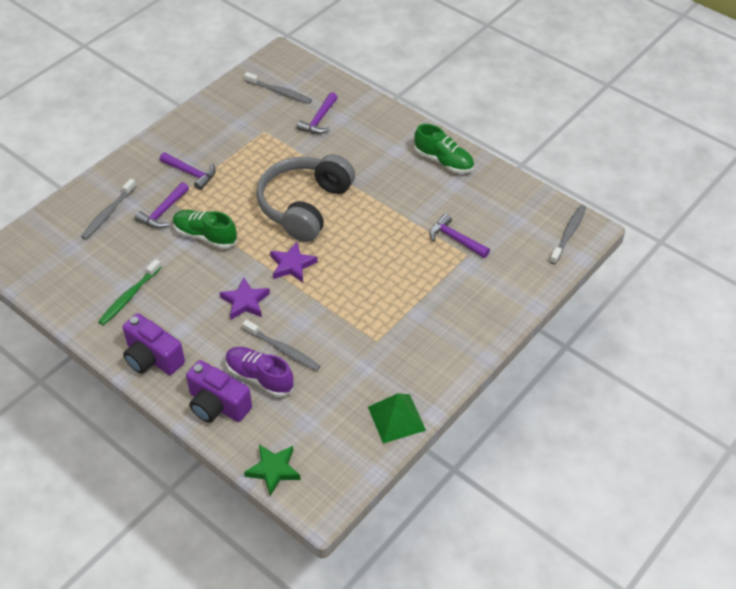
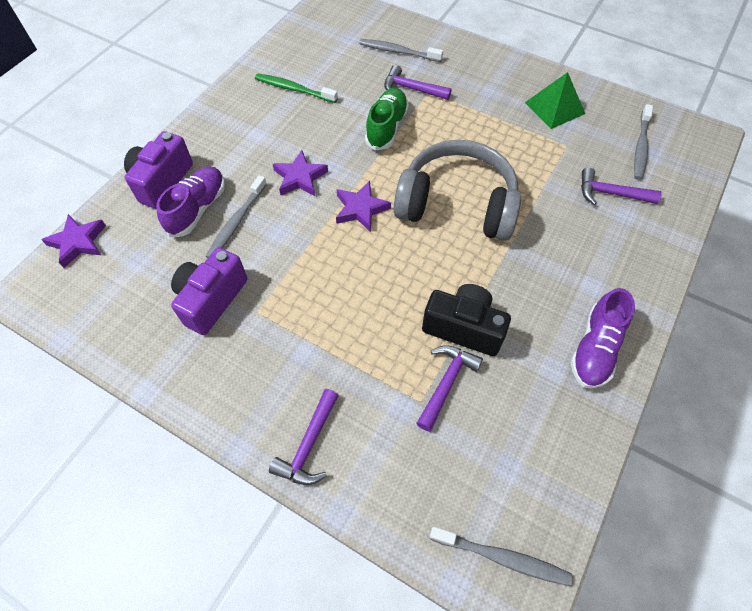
camera: 80 degrees right, 10 degrees up
purple camera [122,313,185,375] -> purple camera moved to [171,248,247,335]
purple hammer [160,152,216,190] -> purple hammer moved to [269,389,339,485]
green star [244,444,301,496] -> purple star [41,214,106,268]
green pyramid [368,393,426,444] -> green pyramid moved to [525,72,585,129]
green shoe [414,124,474,174] -> purple shoe [571,288,635,389]
none -> black camera [422,284,511,356]

